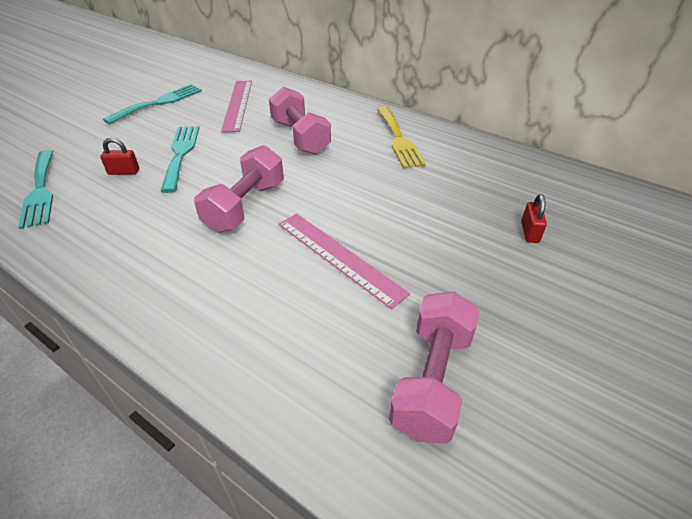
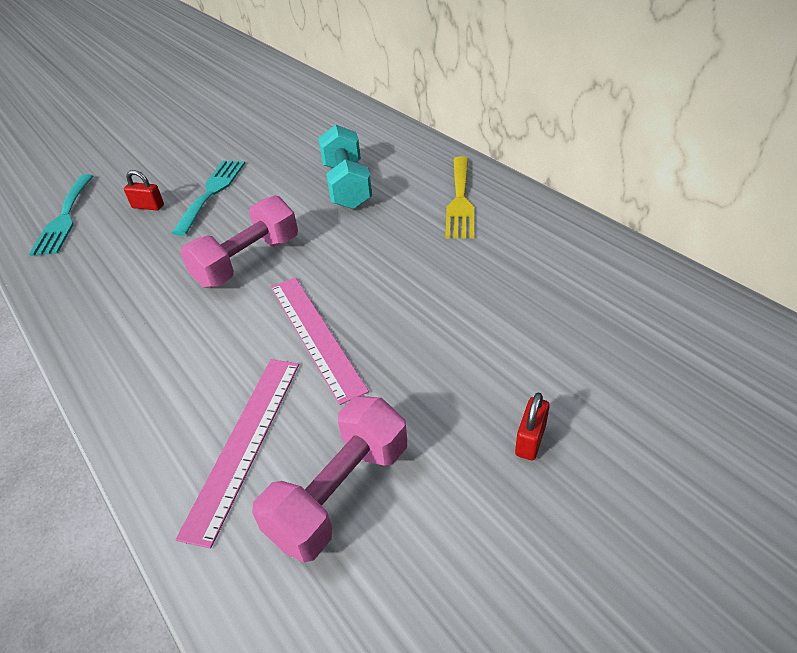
camera: 20 degrees right, 0 degrees up
turquoise fork [103,84,202,124] -> none
pink ruler [221,81,252,132] -> pink ruler moved to [175,359,299,549]
pink dumbbell [269,87,331,155] -> turquoise dumbbell [318,125,372,209]
red padlock [521,194,547,243] -> red padlock moved to [515,392,550,460]

